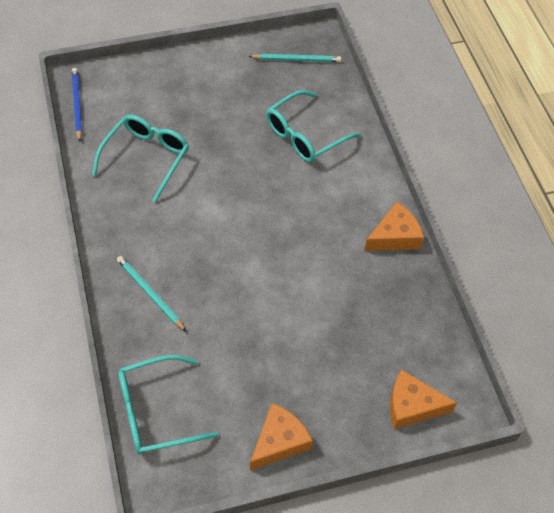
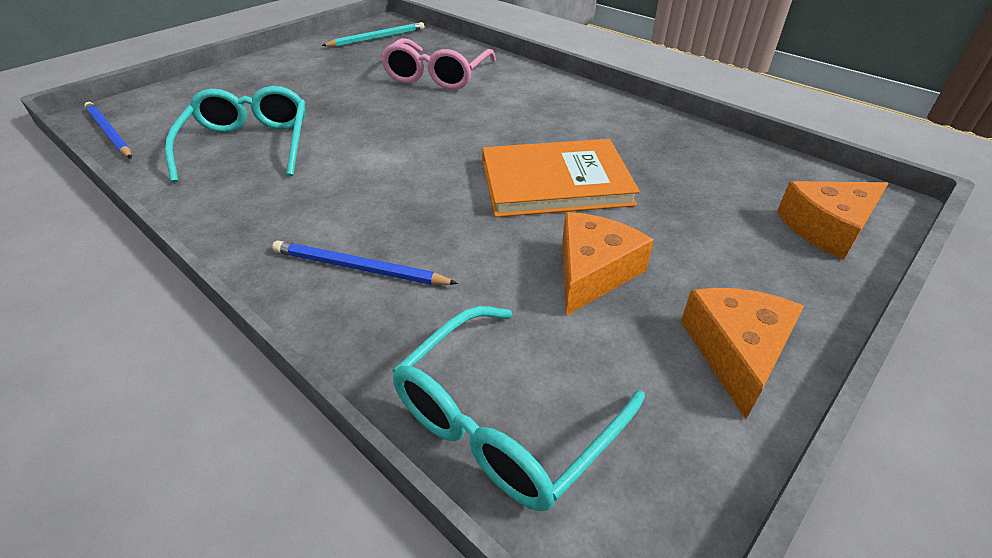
camera: 30 degrees left, 15 degrees down
turquoise pencil [117,256,186,331] -> blue pencil [272,240,458,285]
turquoise glasses [266,90,361,163] -> pink glasses [381,38,496,90]
orange cheese [364,202,424,251] -> orange cheese moved to [562,212,654,316]
none -> orange book [482,139,640,217]

